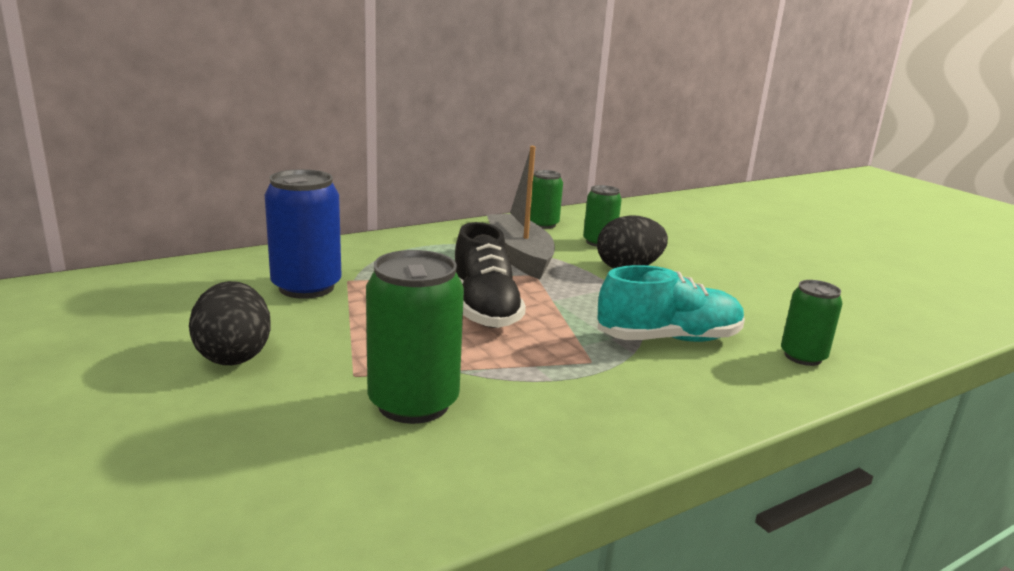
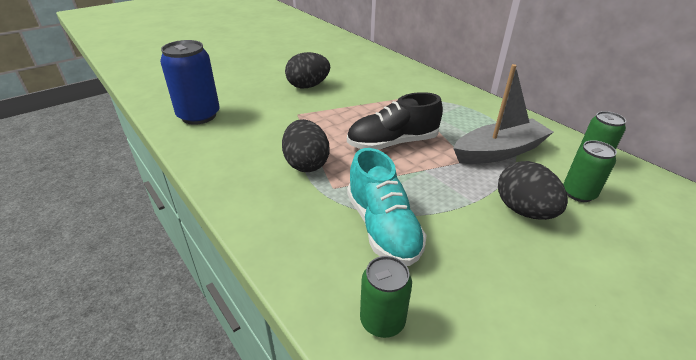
camera: 85 degrees right, 15 degrees up
blue can [265,169,342,299] -> blue can moved to [160,40,220,125]
green can [366,250,464,424] -> none
none -> black egg [282,119,329,172]

